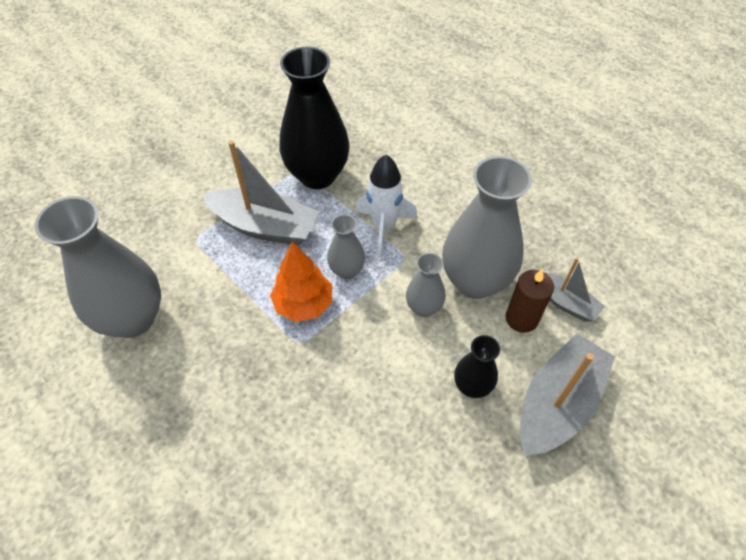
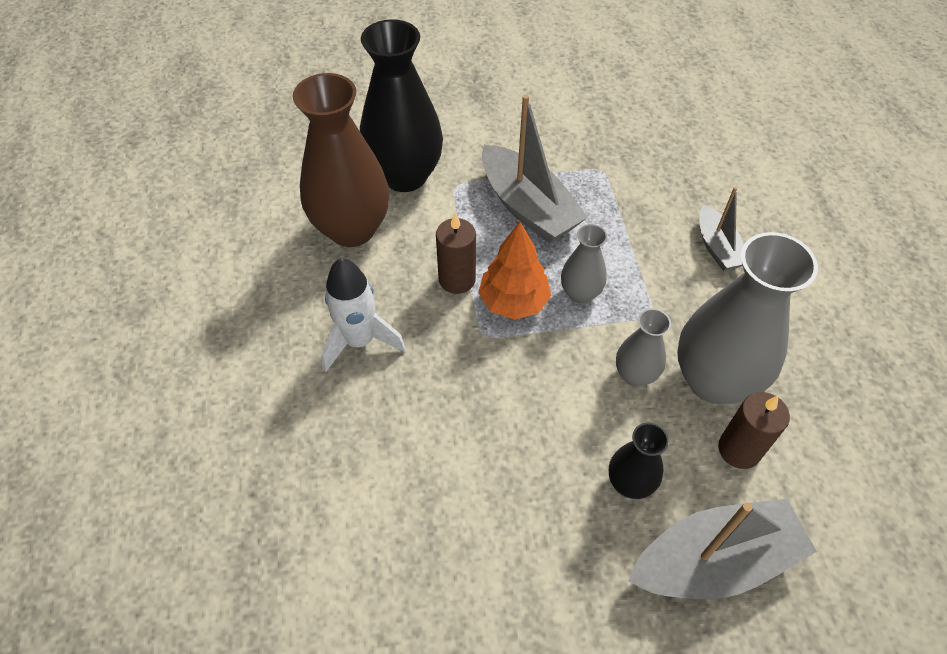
camera: 35 degrees right, 0 degrees up
grey vase [34,196,161,338] -> brown vase [293,73,389,247]
black vase [280,47,350,189] -> black vase moved to [360,19,443,192]
white rocket [355,155,417,257] -> white rocket moved to [321,258,406,372]
grey boat [546,257,605,322] -> grey boat moved to [699,187,744,271]
none -> brown candle [436,213,476,294]

